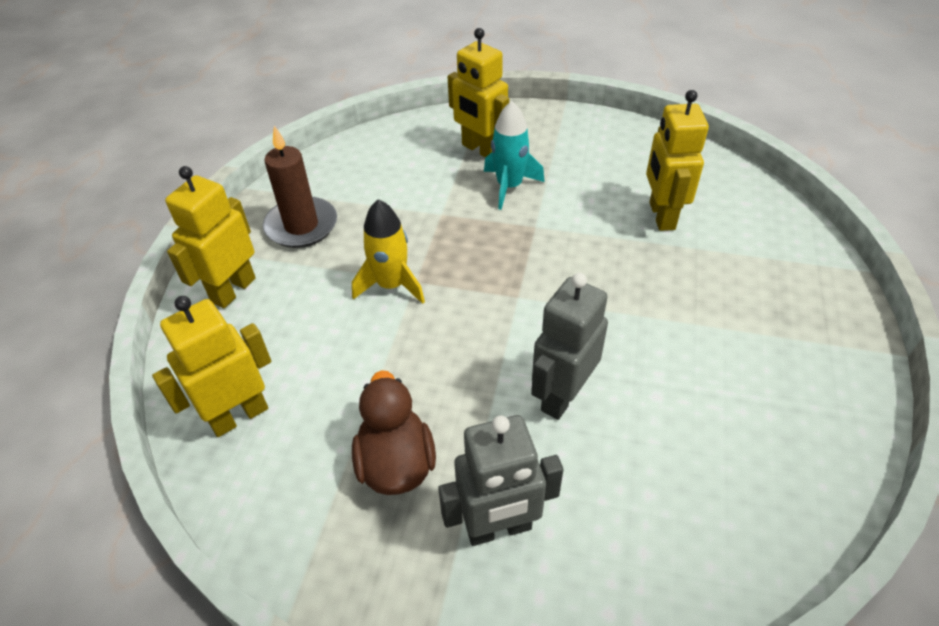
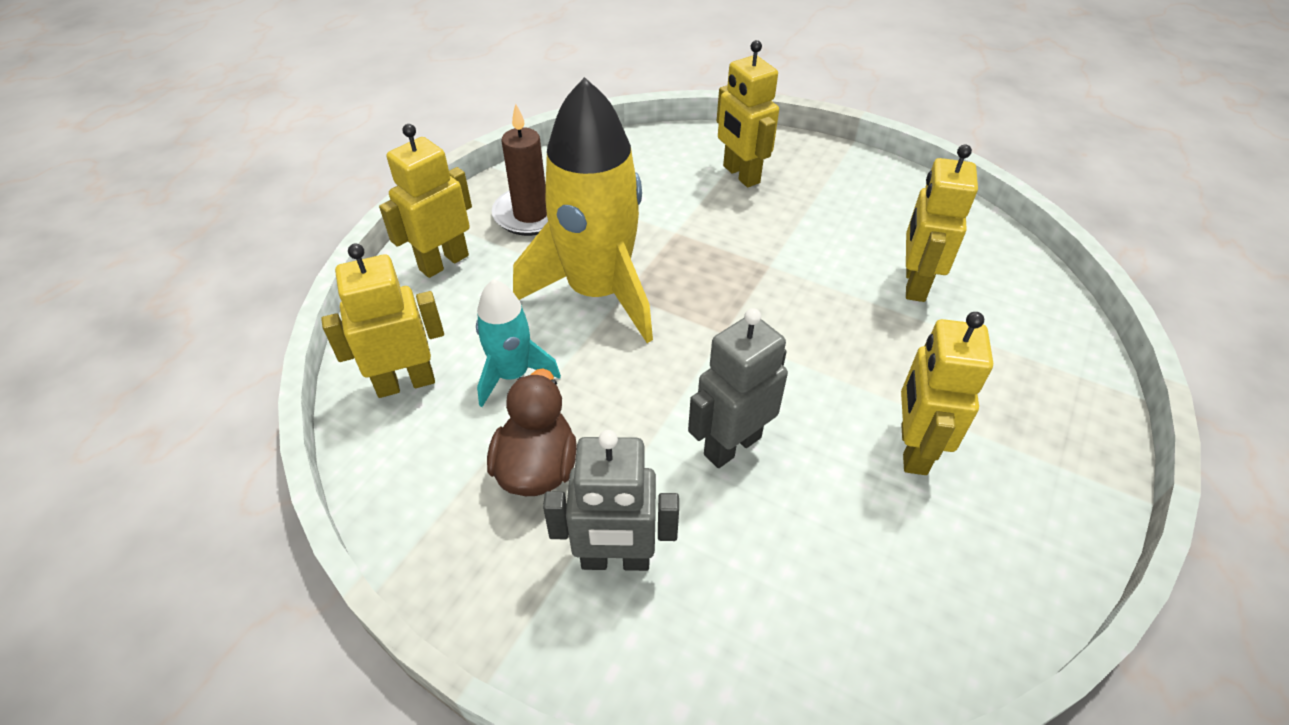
camera: 15 degrees right, 0 degrees up
yellow rocket [352,199,425,304] -> yellow rocket [513,77,653,343], size x1.95
turquoise rocket [484,101,545,210] -> turquoise rocket moved to [476,279,561,407]
none -> yellow robot [901,312,993,475]

